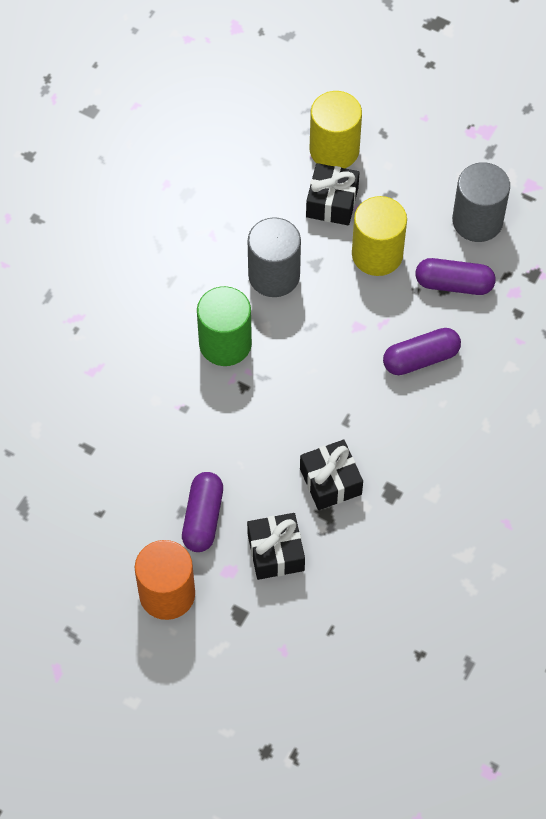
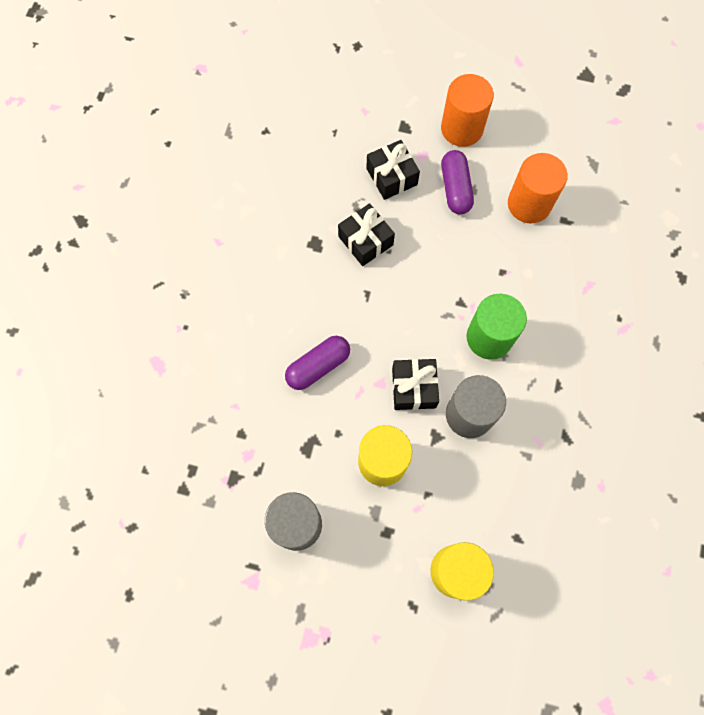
camera: 165 degrees right, 10 degrees up
black gift [306,163,360,225] -> black gift moved to [392,359,439,410]
purple capsule [415,258,496,295] -> none
none -> orange cylinder [508,153,568,223]

